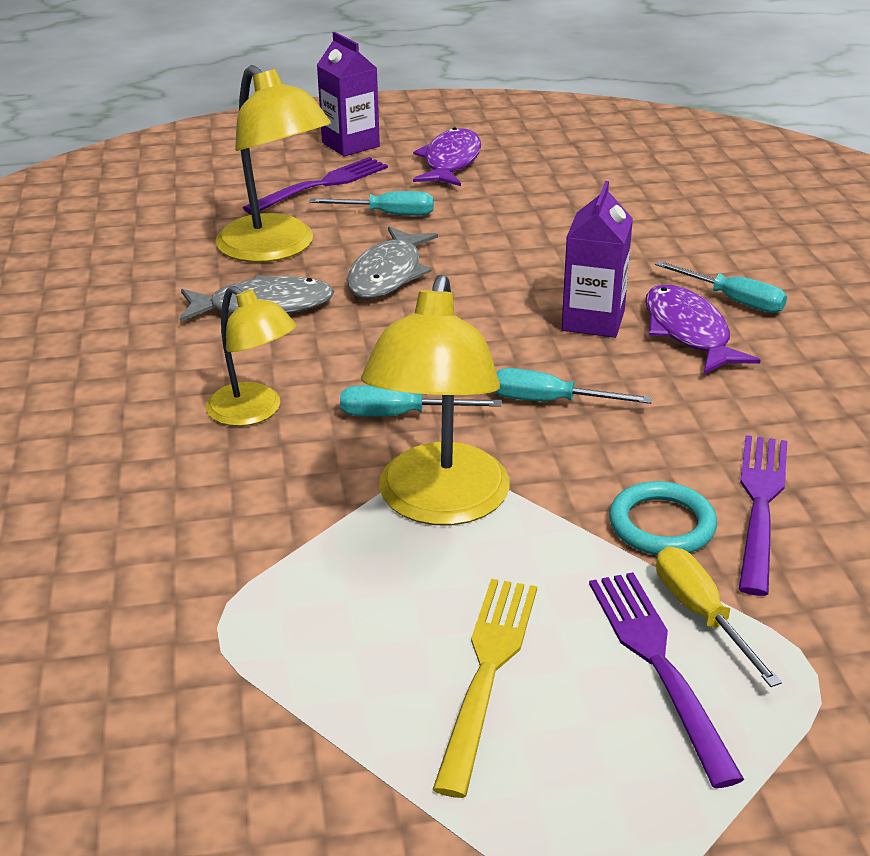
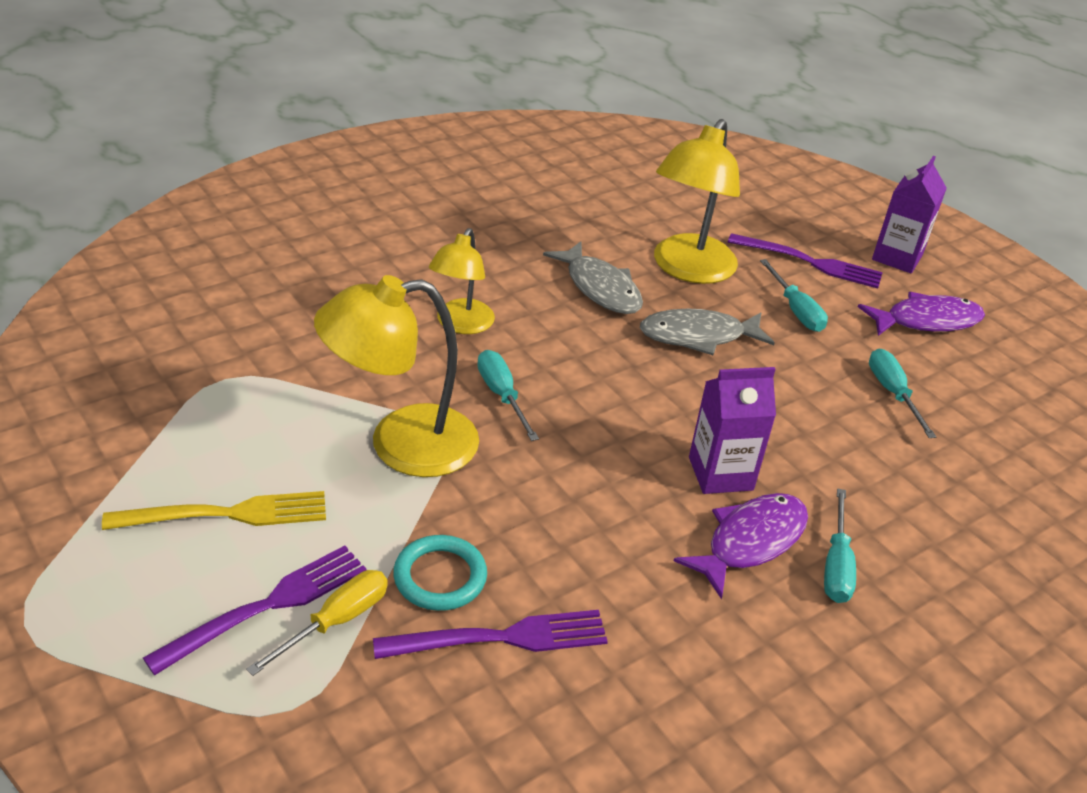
camera: 60 degrees right, 5 degrees up
turquoise screwdriver [495,368,652,404] -> turquoise screwdriver moved to [869,349,936,438]

